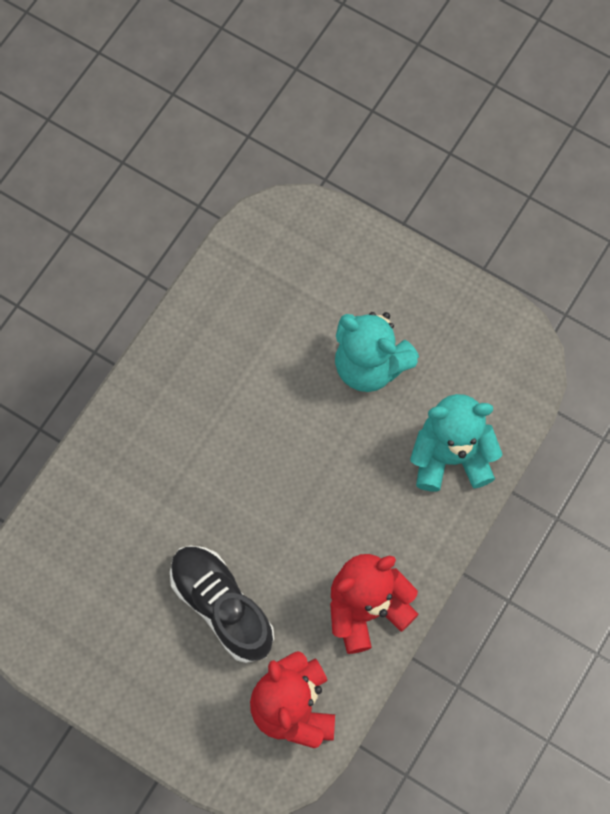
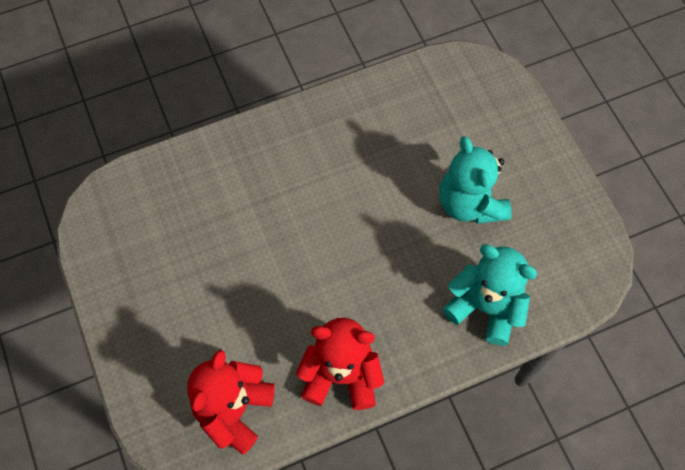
camera: 35 degrees right, 5 degrees down
black shoe [170,546,274,663] -> none

